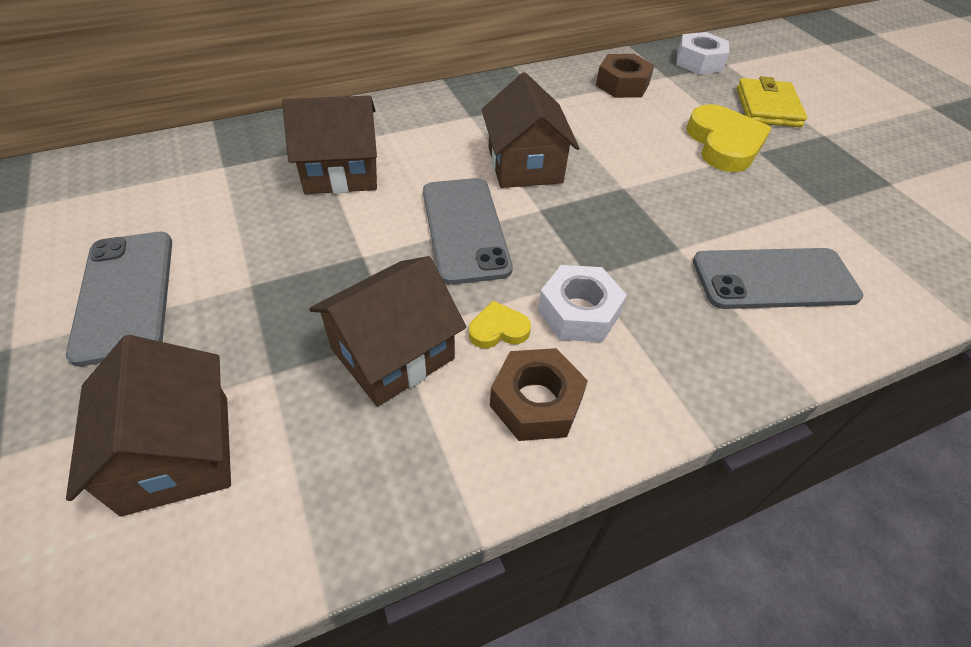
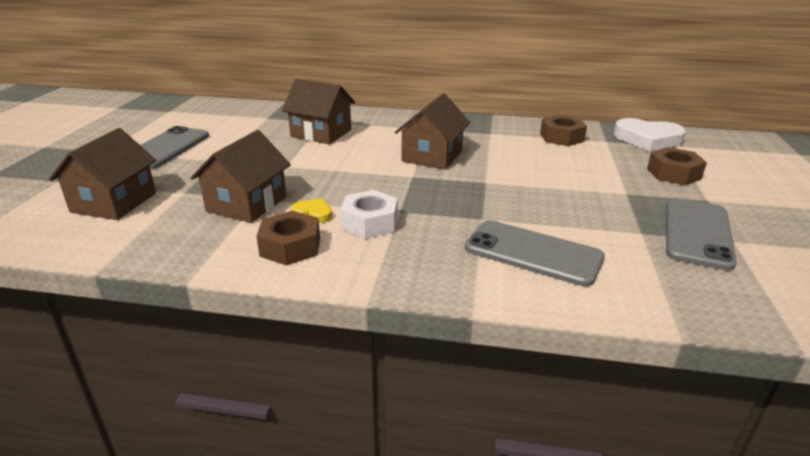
camera: 35 degrees right, 20 degrees down
brown house [309,256,466,407] -> brown house turned 60 degrees counterclockwise [190,130,291,223]
grey phone [423,178,513,285] -> grey phone moved to [666,198,737,271]
white nut [676,32,729,74] -> white heart [613,118,686,151]
yellow heart [686,104,772,172] -> none
yellow wallet [737,76,807,127] -> brown nut [647,147,707,185]

